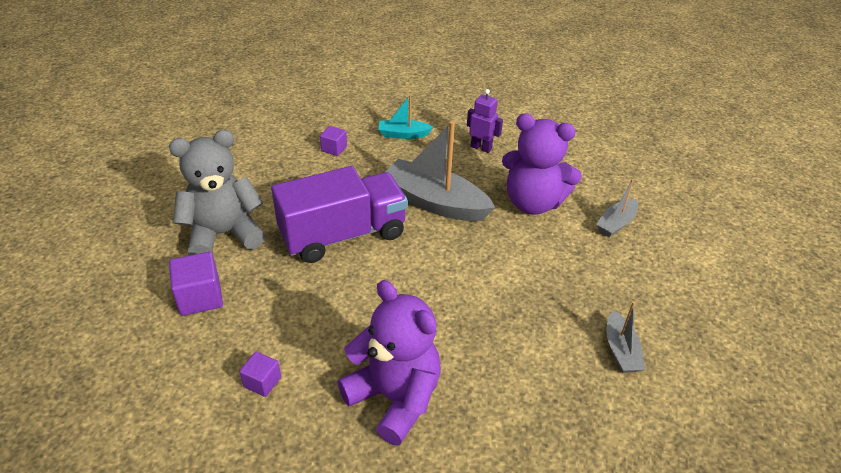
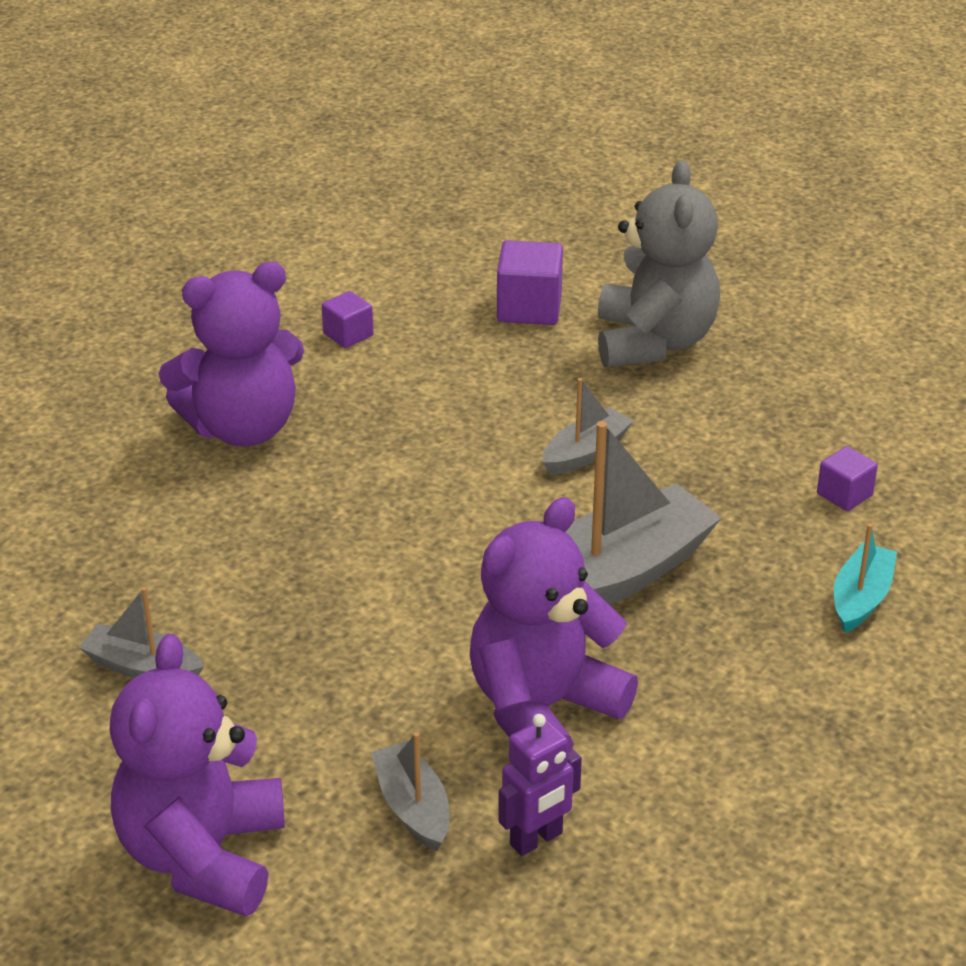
camera: 115 degrees right, 5 degrees down
purple truck [271,166,408,263] -> grey boat [543,378,633,475]
purple robot [467,89,503,153] -> purple robot moved to [498,714,582,856]
none -> purple teddy bear [109,634,285,916]

